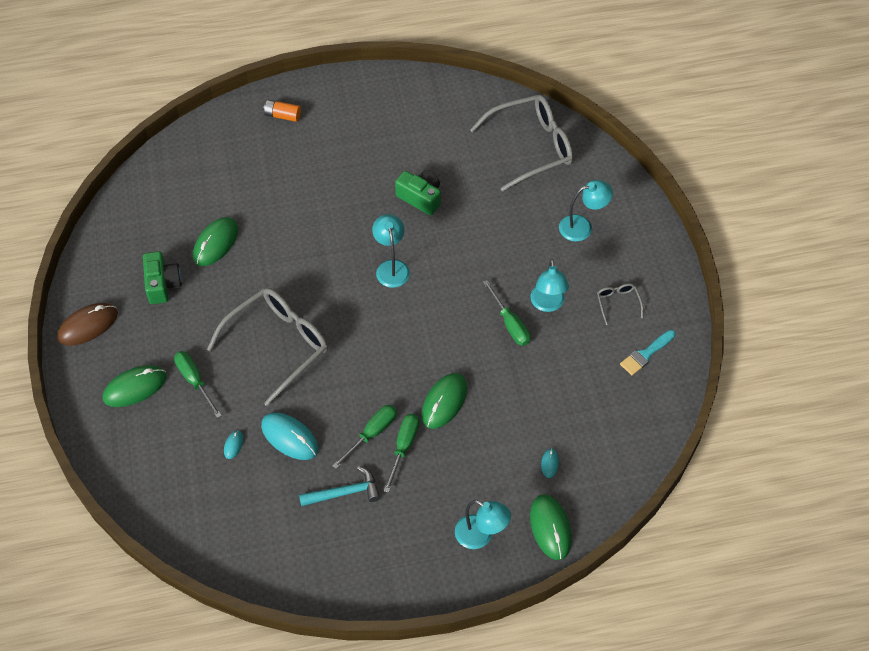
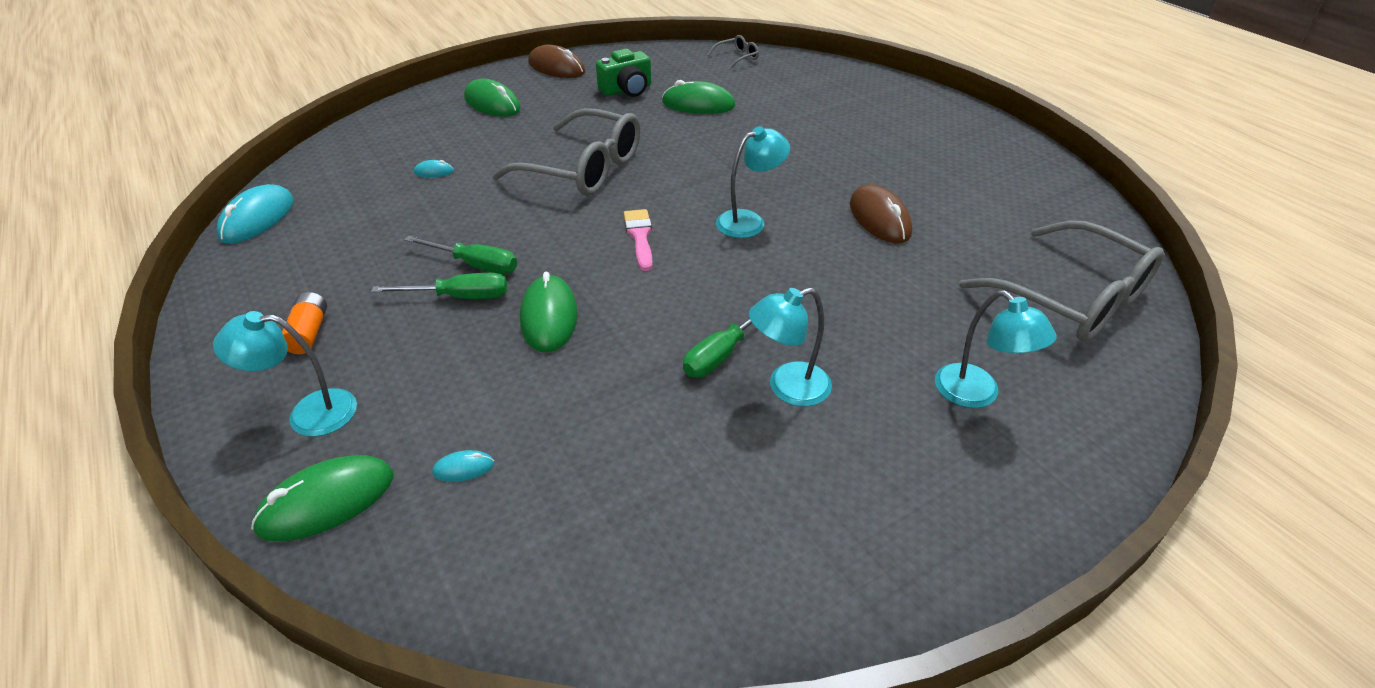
camera: 70 degrees right, 15 degrees down
green screwdriver [174,351,222,418] -> none
turquoise mouse [261,413,318,460] -> turquoise mouse moved to [216,184,294,244]
orange battery [264,100,301,122] -> orange battery moved to [282,292,327,354]
turquoise hammer [299,466,380,506] -> none
green camera [395,170,441,215] -> brown mouse [850,184,912,244]
green mouse [421,373,467,429] -> green mouse turned 75 degrees clockwise [520,272,578,353]
turquoise lamp [455,500,511,549] -> turquoise lamp turned 75 degrees clockwise [213,311,357,437]
grey glasses [597,283,643,325] -> grey glasses moved to [707,35,759,70]
turquoise brush [620,330,676,375] -> none
none -> pink brush [624,209,653,271]

